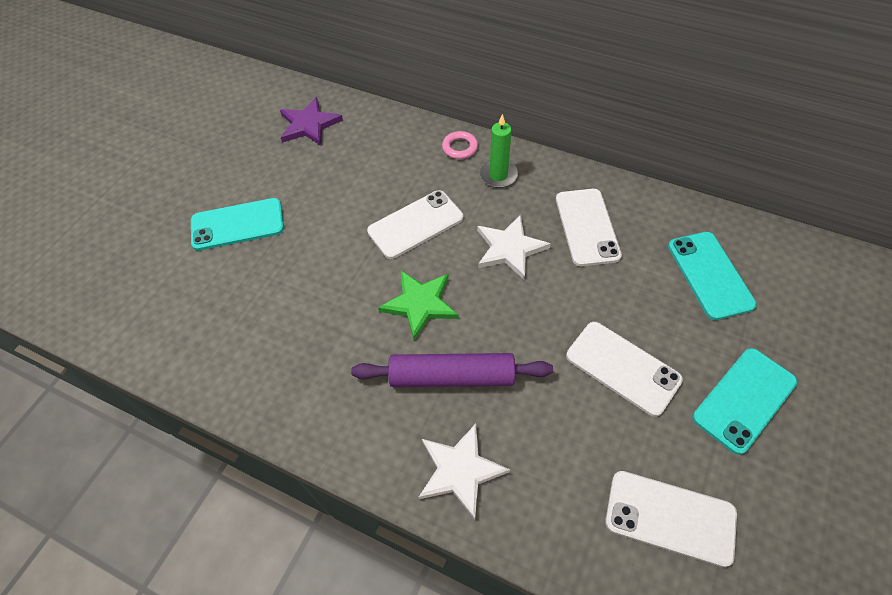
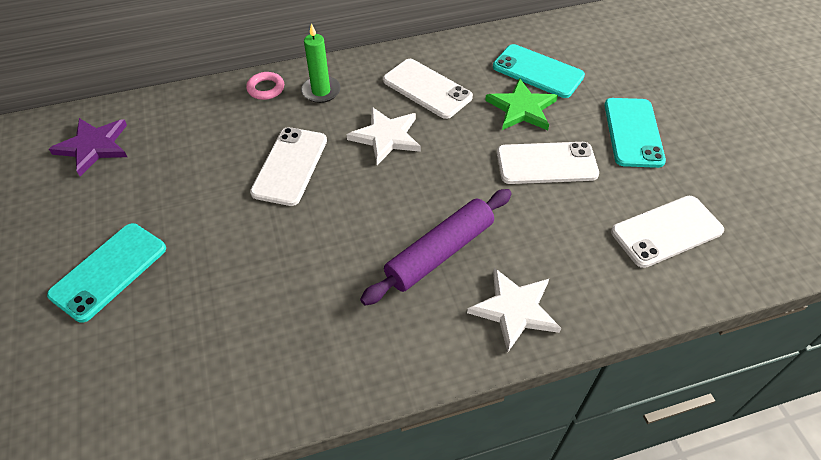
camera: 45 degrees left, 5 degrees down
green star [378,270,459,341] -> green star moved to [485,78,558,130]

